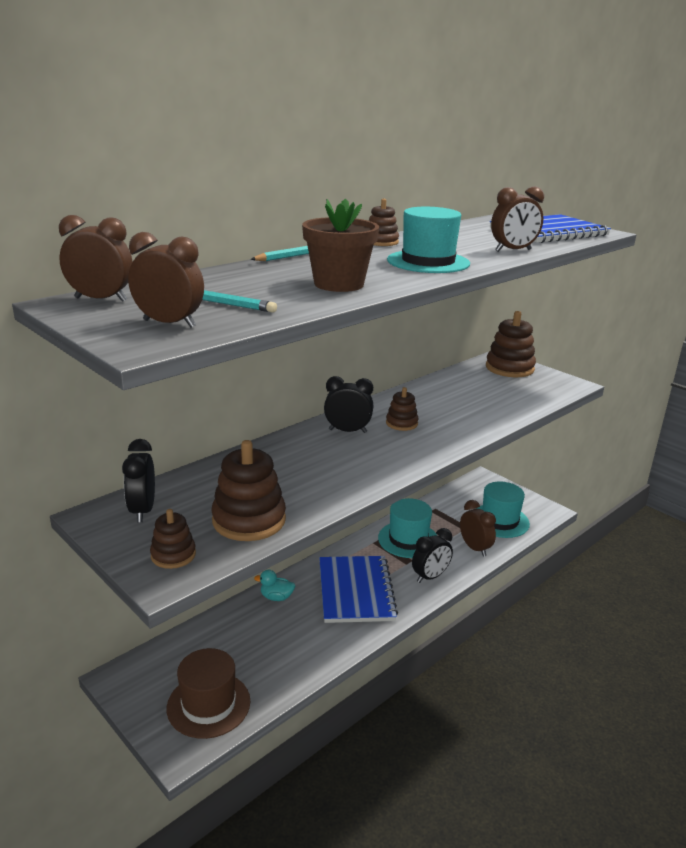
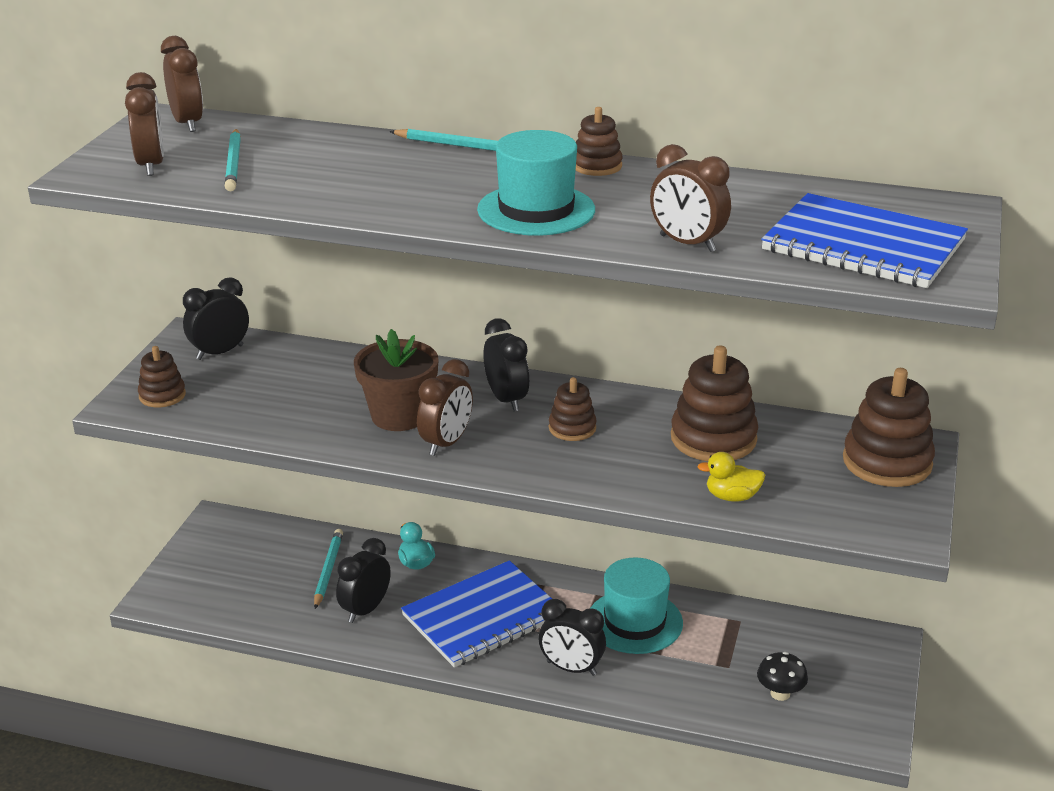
camera: 60 degrees right, 5 degrees up
brown hat [167,648,250,739] -> none
brown stacking toy [211,440,286,541] -> brown stacking toy moved to [671,345,758,461]
brown flower pot [302,199,379,292] -> brown flower pot moved to [354,329,438,431]
brown clock [460,500,496,557] -> brown clock moved to [417,359,473,456]
turquoise hat [475,482,530,538] -> black mushroom [757,652,808,701]
none -> turquoise pencil [314,529,343,609]
none -> black clock [336,538,391,623]
none -> yellow duck [697,452,765,502]

